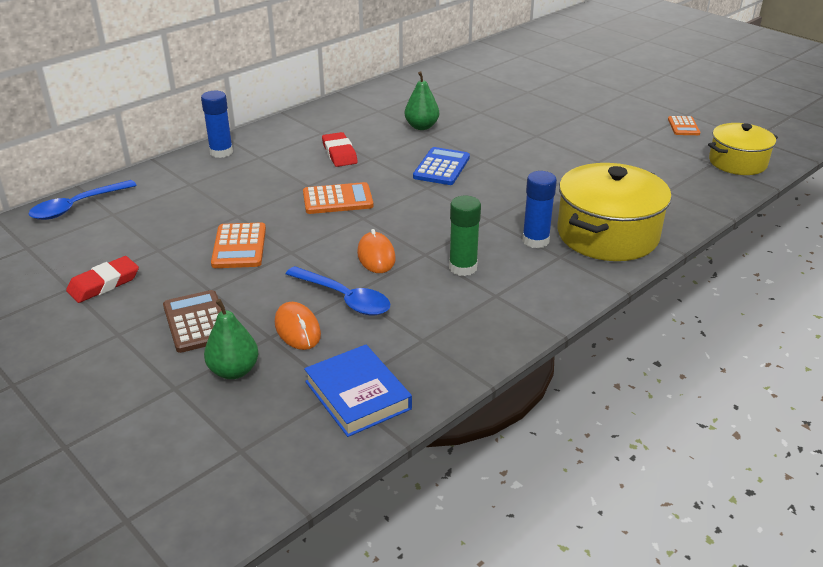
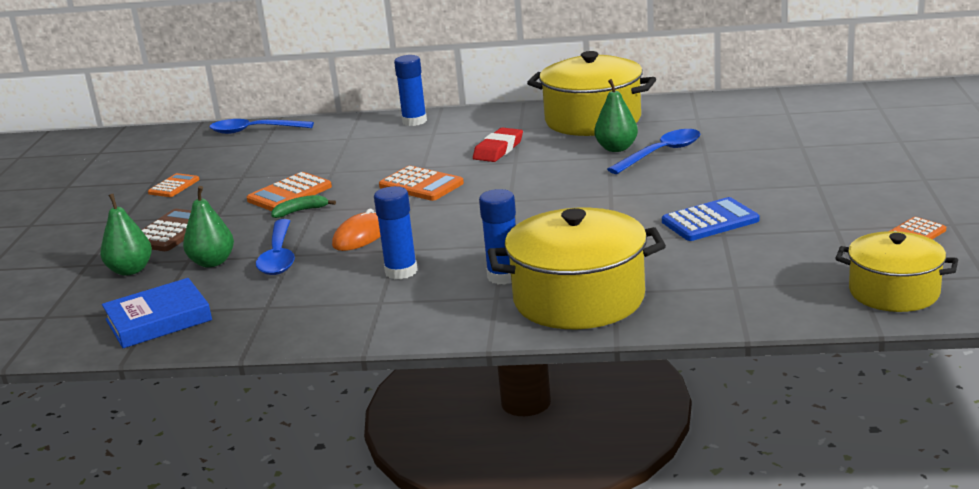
camera: 50 degrees right, 10 degrees down
red eraser [66,256,139,303] -> orange calculator [148,173,200,197]
orange mouse [275,302,321,350] -> green pear [183,186,234,267]
blue book [304,344,412,437] -> blue book turned 45 degrees clockwise [102,278,212,348]
blue calculator [413,147,470,185] -> blue calculator moved to [662,197,759,241]
green glue stick [449,196,481,276] -> blue glue stick [374,186,418,279]
none -> green banana [271,195,336,218]
none -> yellow pot [527,51,656,136]
none -> blue spoon [607,129,700,174]

